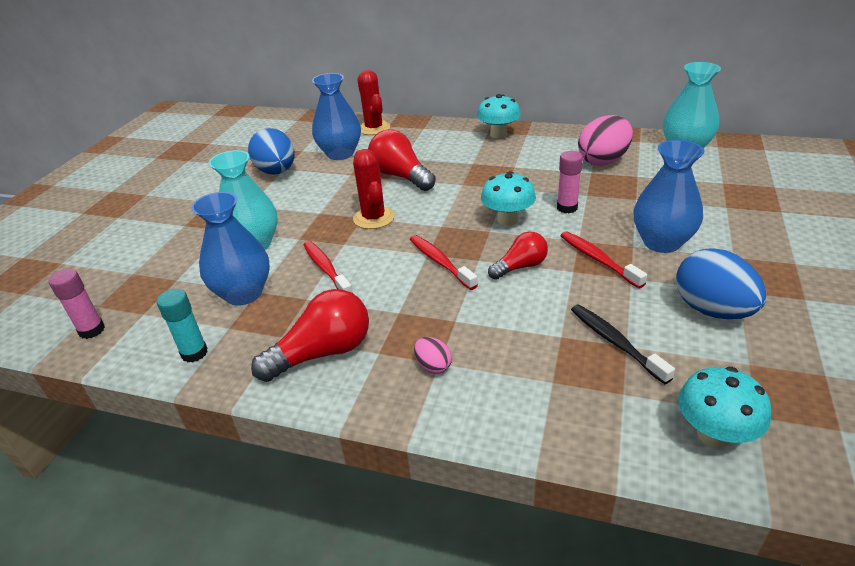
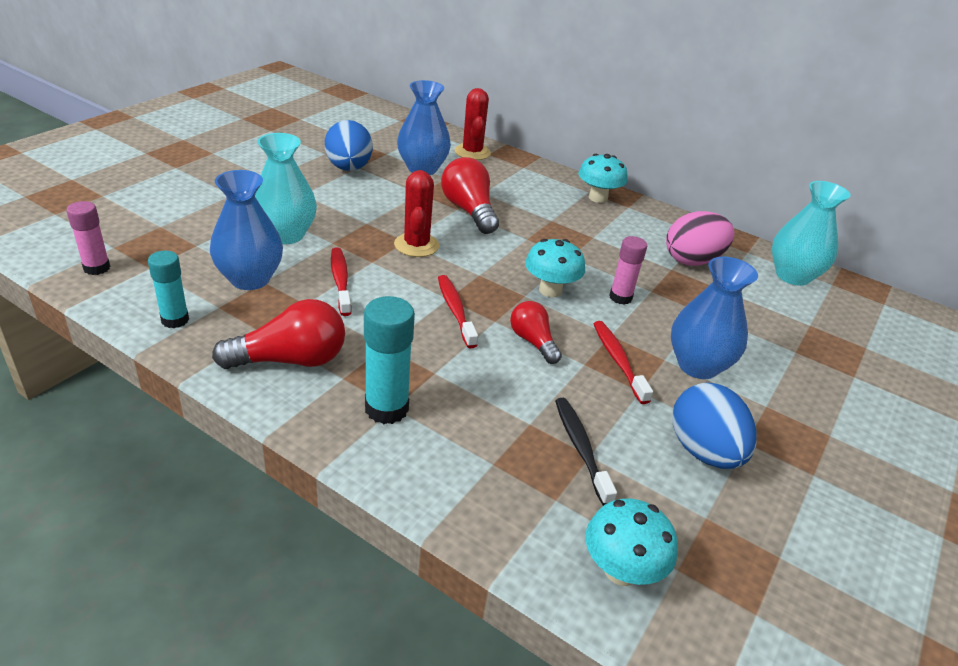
camera: 10 degrees right, 0 degrees up
pink egg [414,337,452,374] -> turquoise glue stick [364,296,415,424]
red light bulb [488,232,548,280] -> red light bulb turned 105 degrees counterclockwise [510,301,562,364]

